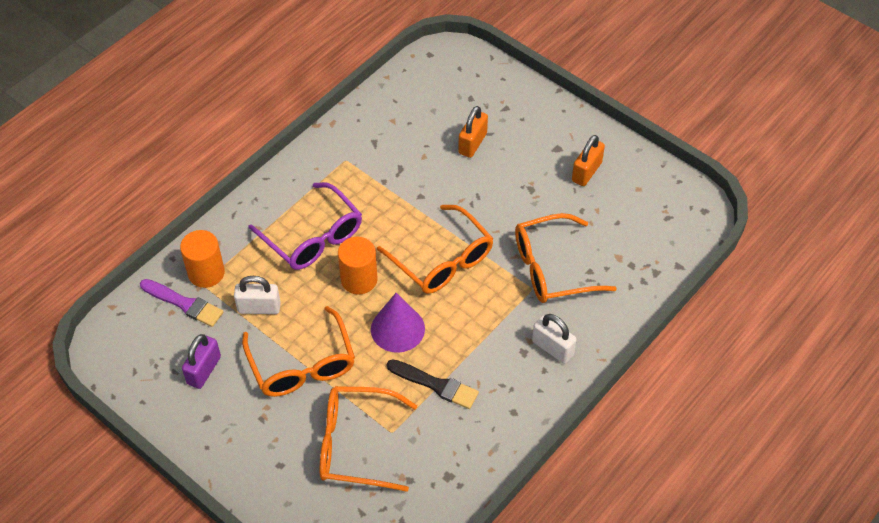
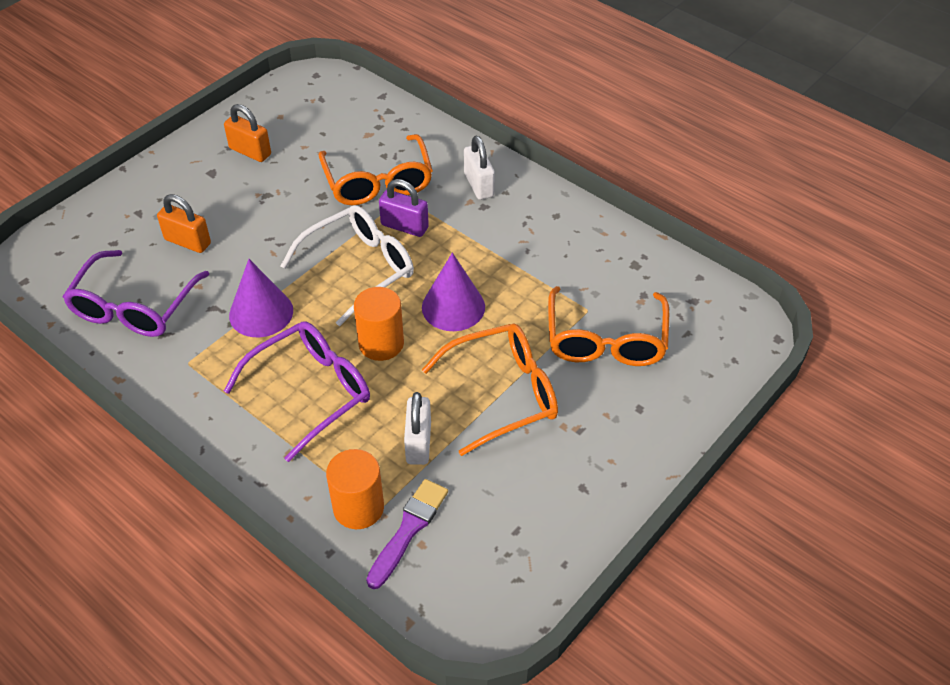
camera: 90 degrees left, 5 degrees down
purple padlock [182,334,221,389] -> purple padlock moved to [379,179,429,237]
orange glasses [377,205,493,294] -> white glasses [281,205,414,326]
black brush [387,359,479,409] -> none
white padlock [532,314,577,364] -> white padlock turned 60 degrees counterclockwise [464,136,495,200]
none -> purple glasses [63,250,209,337]
none -> purple cone [229,259,293,337]

